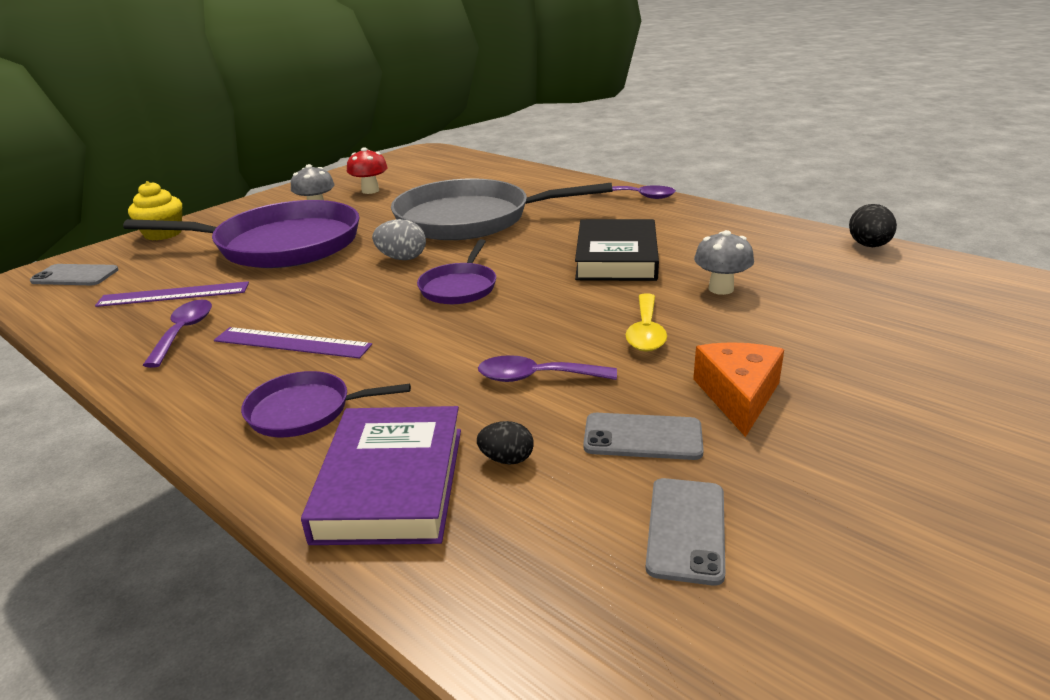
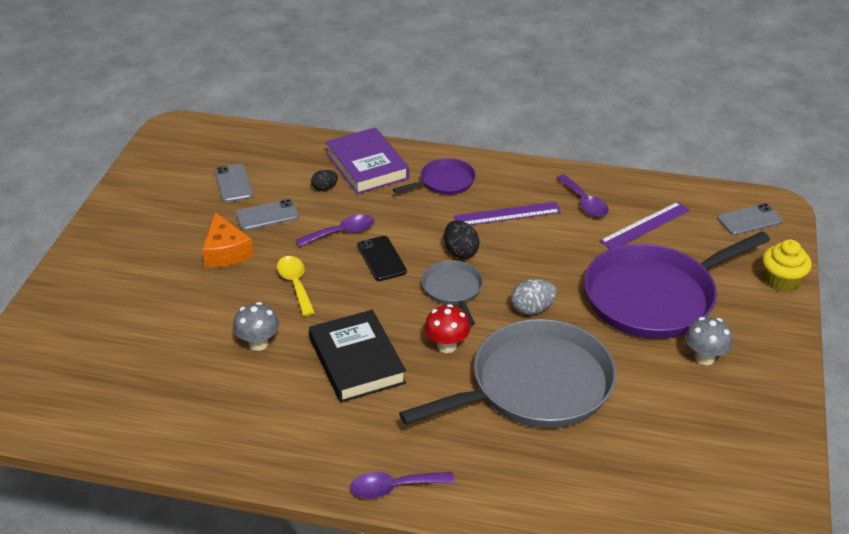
camera: 150 degrees right, 10 degrees up
red mushroom [347,147,388,194] -> red mushroom moved to [424,304,470,353]
purple pan [417,239,496,304] -> grey pan [421,260,483,326]
black egg [849,204,897,247] -> black egg moved to [444,220,479,259]
none -> black phone [357,236,407,281]

